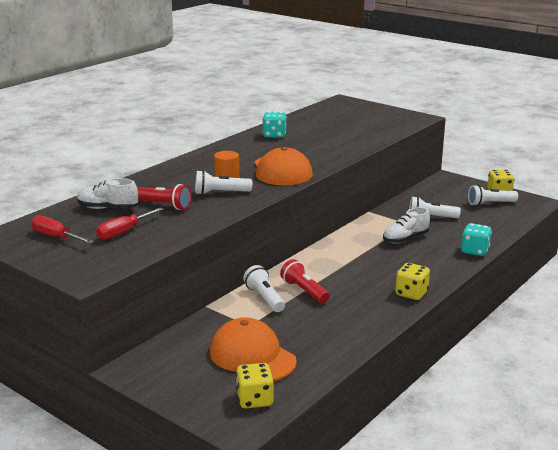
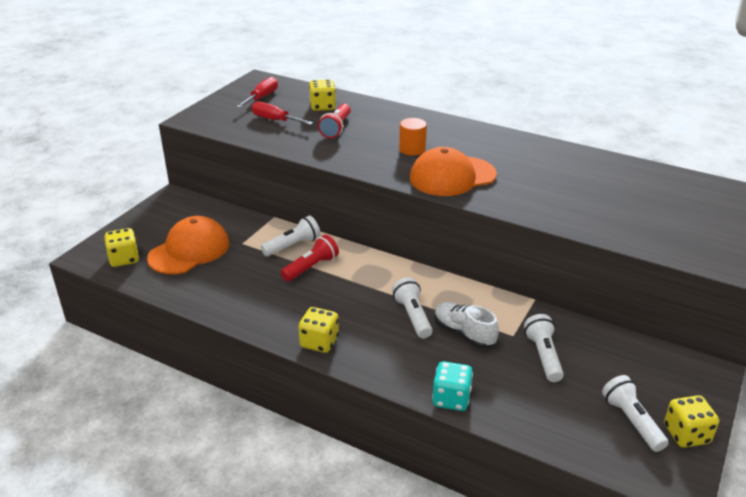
camera: 80 degrees right, 10 degrees up
white shoe [77,178,138,209] -> yellow dice [309,79,336,111]
white flashlight [195,170,252,195] -> white flashlight moved to [392,277,433,338]
turquoise dice [262,111,287,138] -> none

